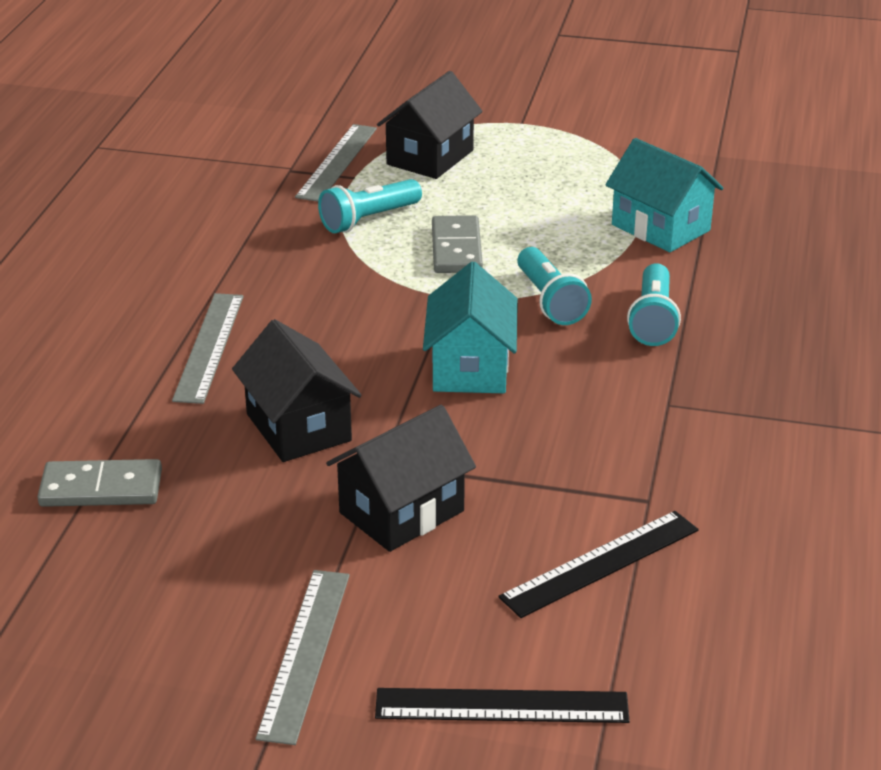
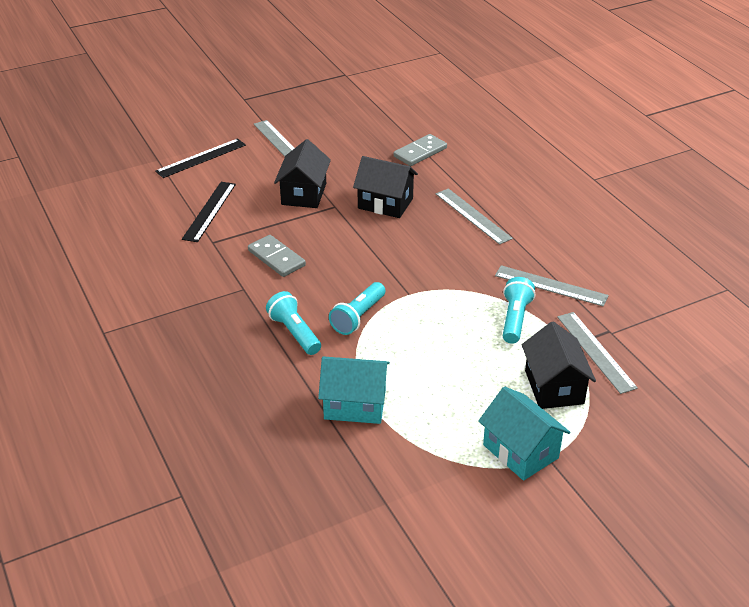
camera: 140 degrees right, 5 degrees up
turquoise house [423,262,518,393] -> turquoise house moved to [478,387,570,481]
grey domino [432,215,483,273] -> grey domino moved to [248,235,306,277]
turquoise flashlight [517,247,592,325] -> turquoise flashlight turned 90 degrees counterclockwise [329,282,385,335]
none -> grey ruler [495,265,609,307]

